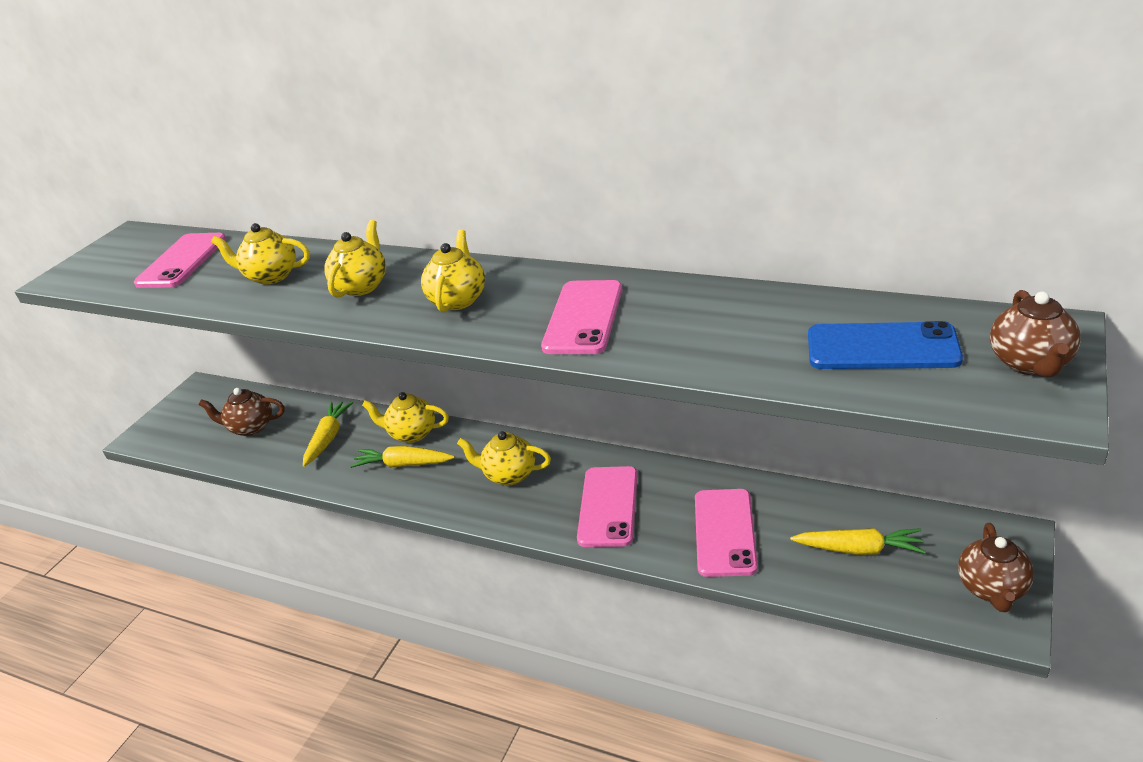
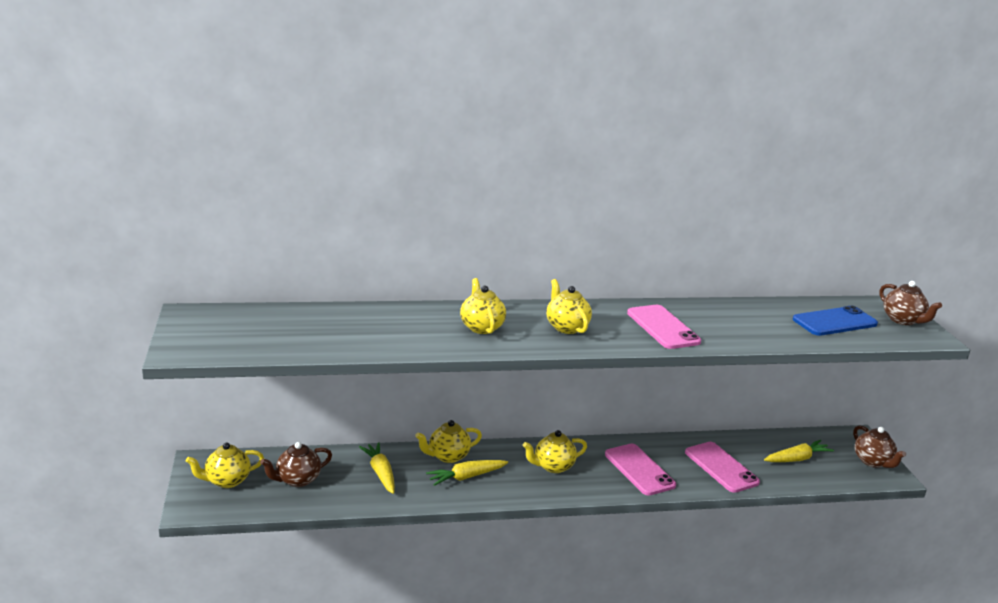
camera: 40 degrees left, 10 degrees down
pink phone [134,233,226,288] -> none
yellow teapot [211,223,310,285] -> yellow teapot moved to [186,442,264,488]

